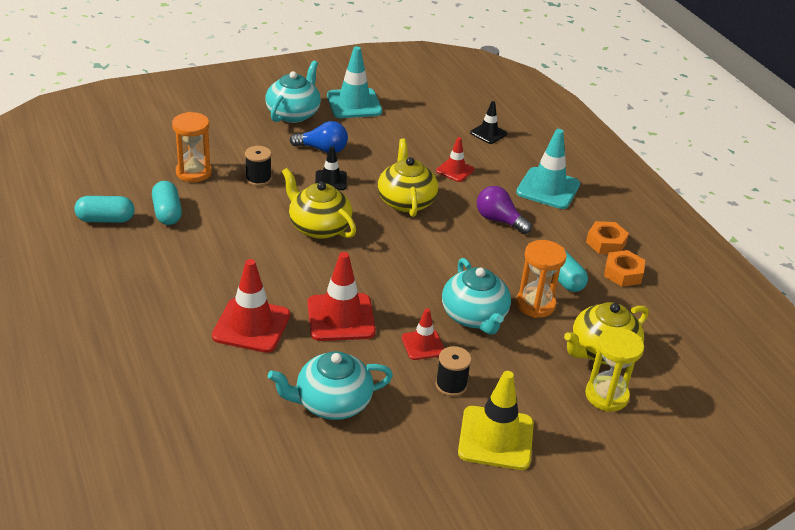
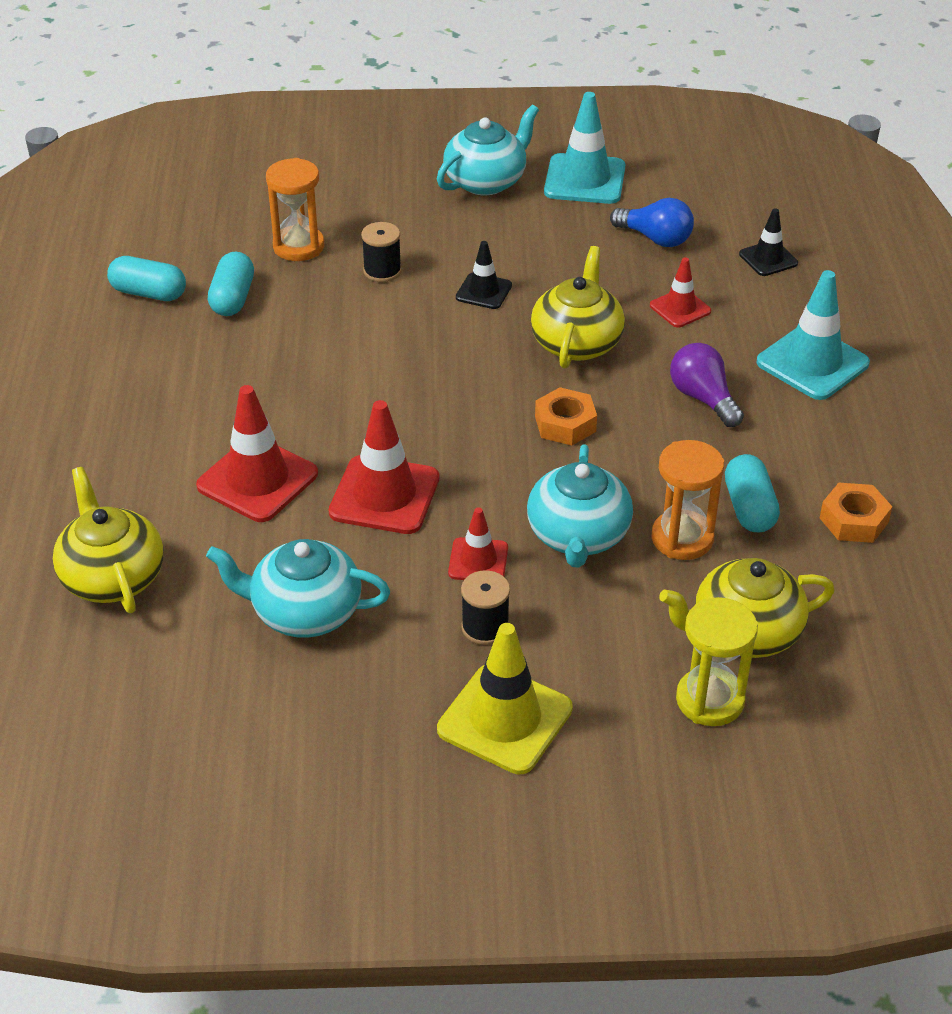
camera: 25 degrees right, 5 degrees up
yellow teapot [282,168,356,239] -> yellow teapot moved to [53,467,164,613]
blue light bulb [290,121,348,153] -> blue light bulb moved to [610,198,694,247]
orange nut [586,221,629,254] -> orange nut moved to [535,387,597,445]

